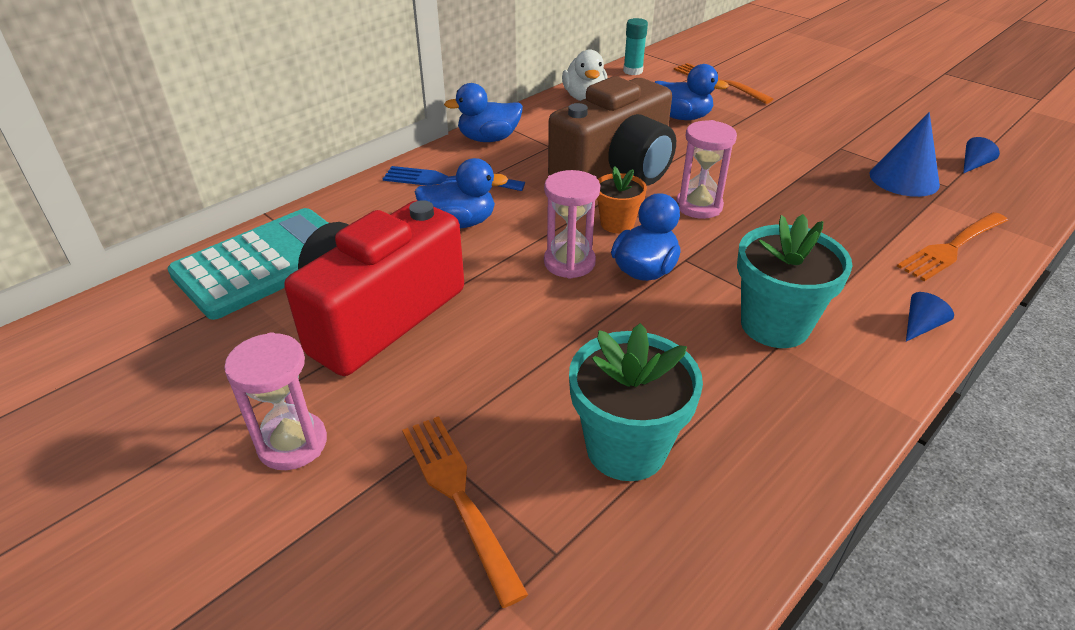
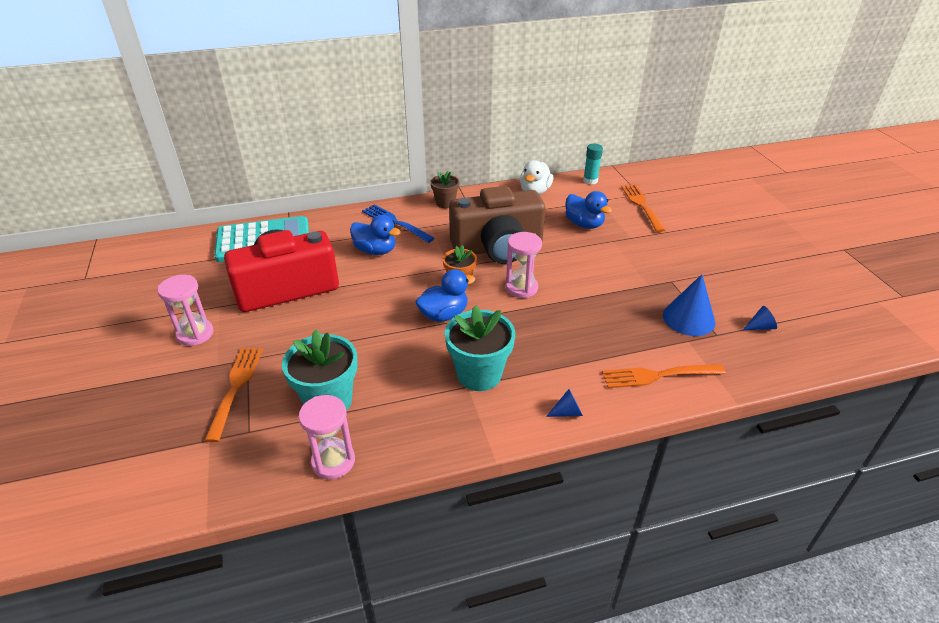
camera: 30 degrees right, 0 degrees up
blue duck [444,83,523,142] -> brown flower pot [430,171,459,208]
pink hourglass [544,170,600,279] -> pink hourglass moved to [299,395,355,479]

